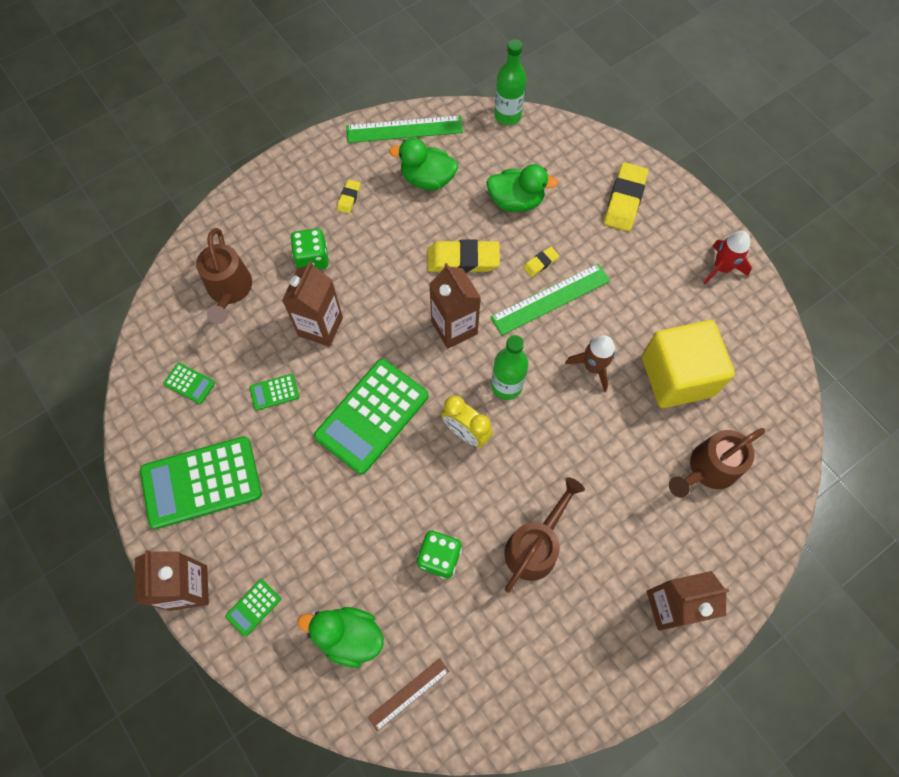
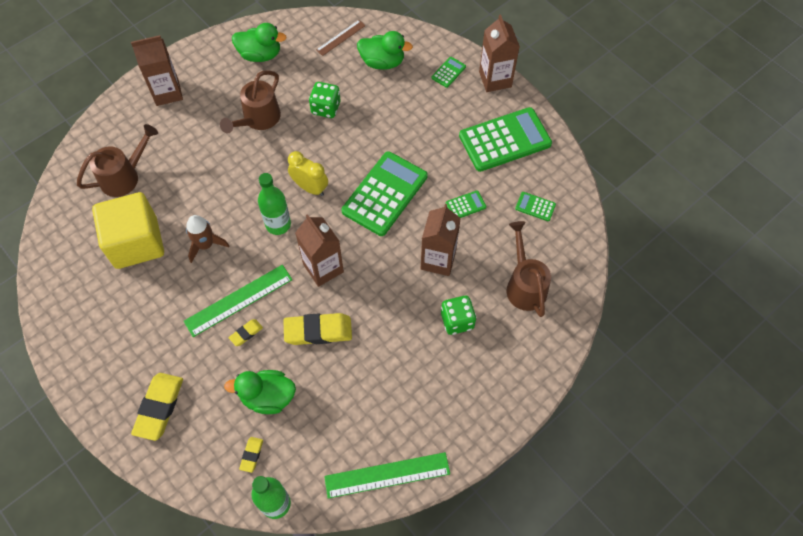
camera: 175 degrees right, 5 degrees down
yellow eraser [337,179,361,214] -> yellow eraser moved to [239,437,263,473]
green duck [389,138,458,191] -> green duck moved to [232,23,287,62]
red rocket [703,231,752,284] -> none

